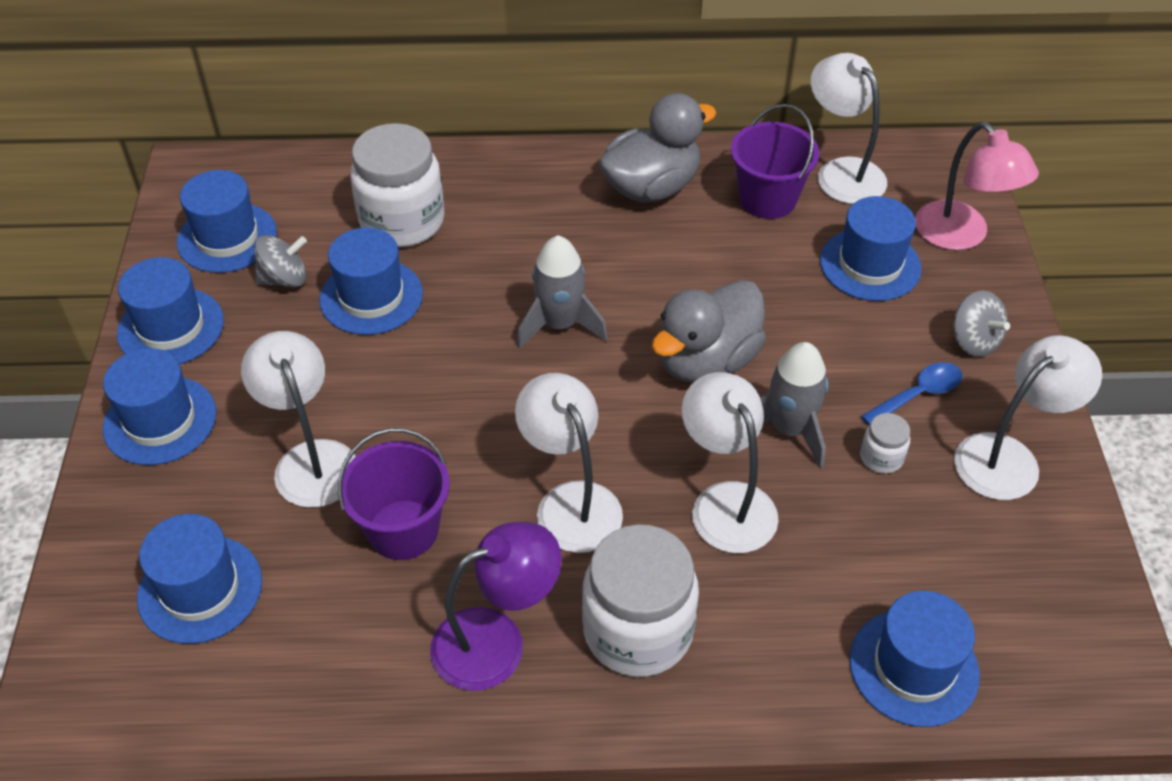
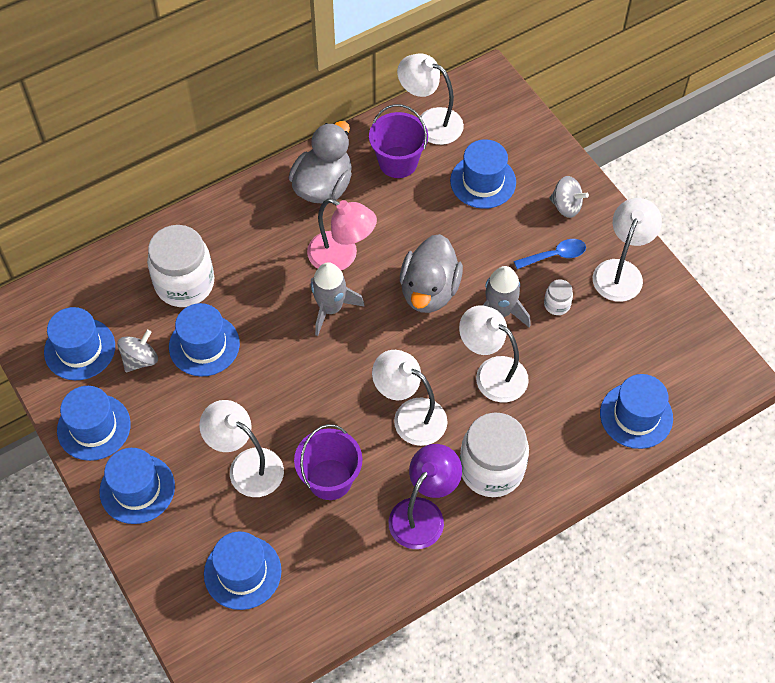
camera: 30 degrees left, 10 degrees up
blue spoon [861,362,963,425] -> blue spoon turned 45 degrees clockwise [514,239,586,269]
pink lamp [915,122,1039,250] -> pink lamp moved to [307,198,377,271]

